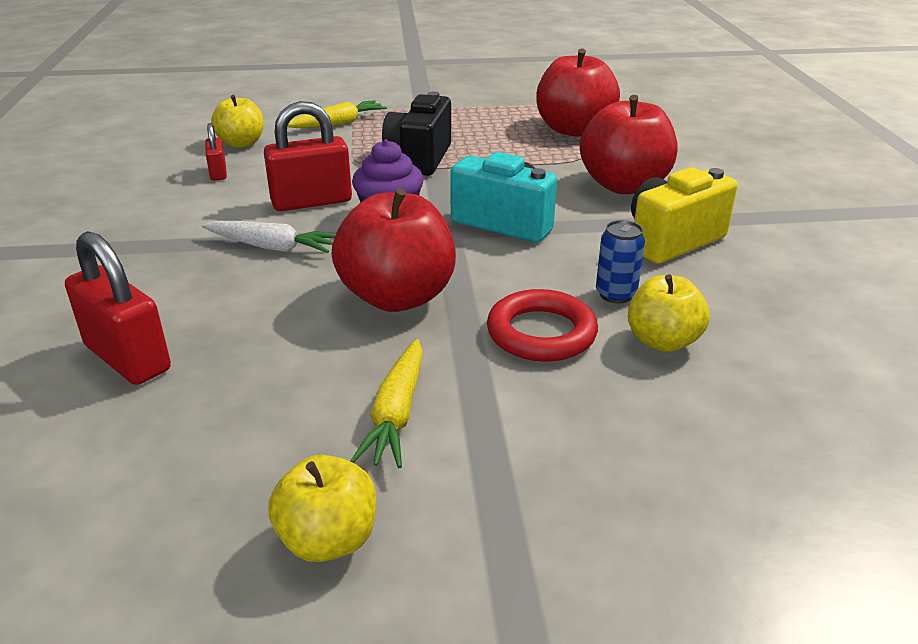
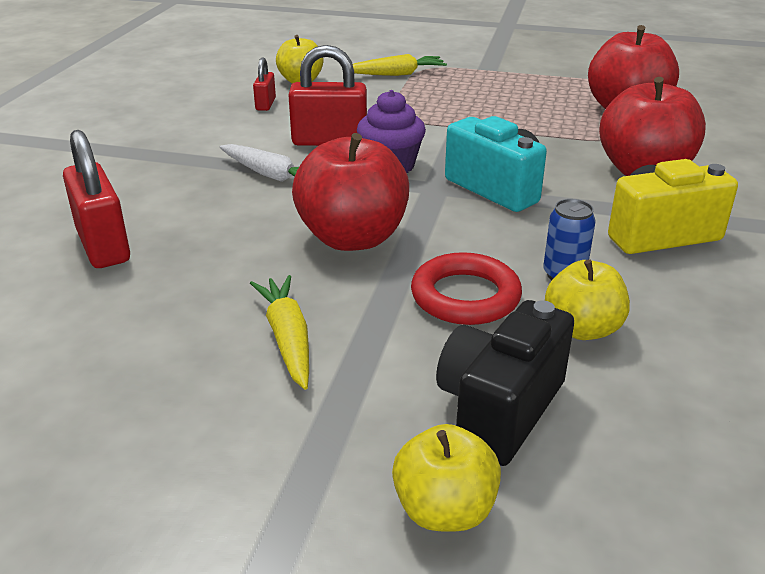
camera: 20 degrees right, 0 degrees up
yellow apple [268,455,376,562] -> yellow apple moved to [392,424,501,532]
yellow carrot [350,339,423,468] -> yellow carrot turned 135 degrees clockwise [250,275,309,390]
black camera [382,91,451,176] -> black camera moved to [436,300,574,466]

